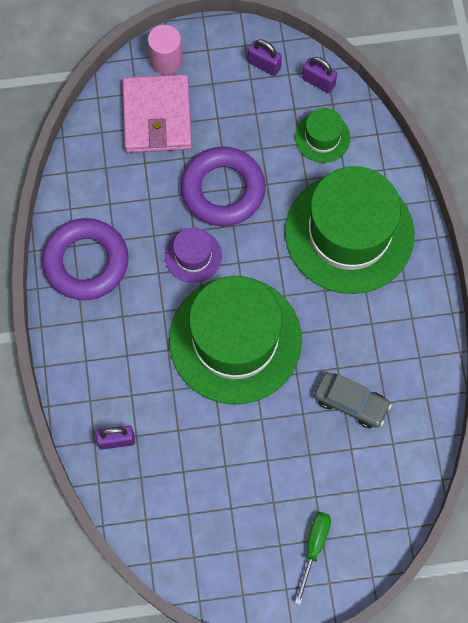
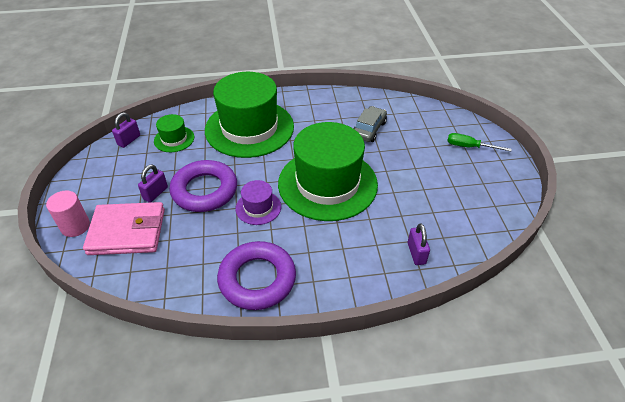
camera: 90 degrees left, 25 degrees down
purple padlock [248,39,282,76] -> purple padlock moved to [138,165,168,203]

